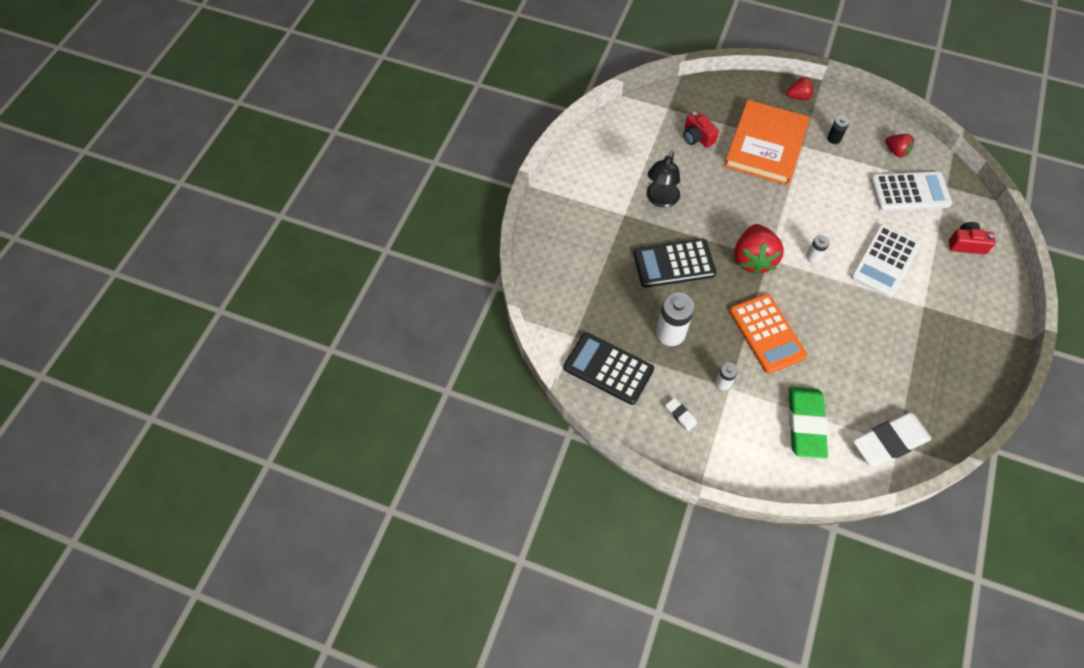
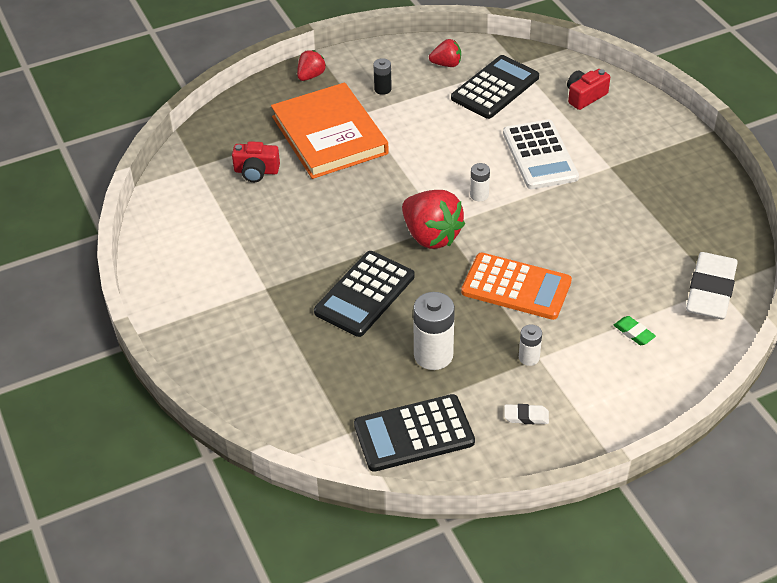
camera: 45 degrees left, 15 degrees down
black lamp [647,150,680,207] -> none
green eraser [788,387,828,458] -> green eraser [614,316,656,345], size x0.43
white calculator [870,171,952,211] -> black calculator [451,55,539,119]

